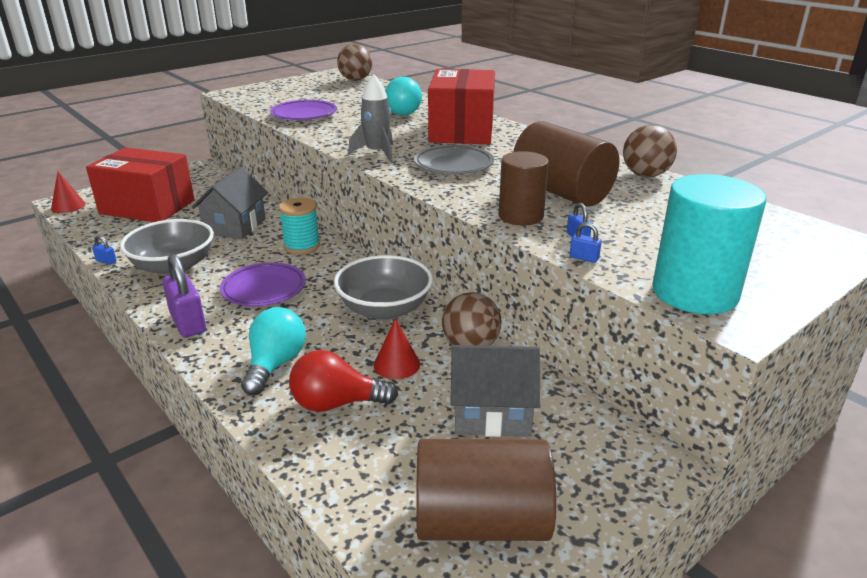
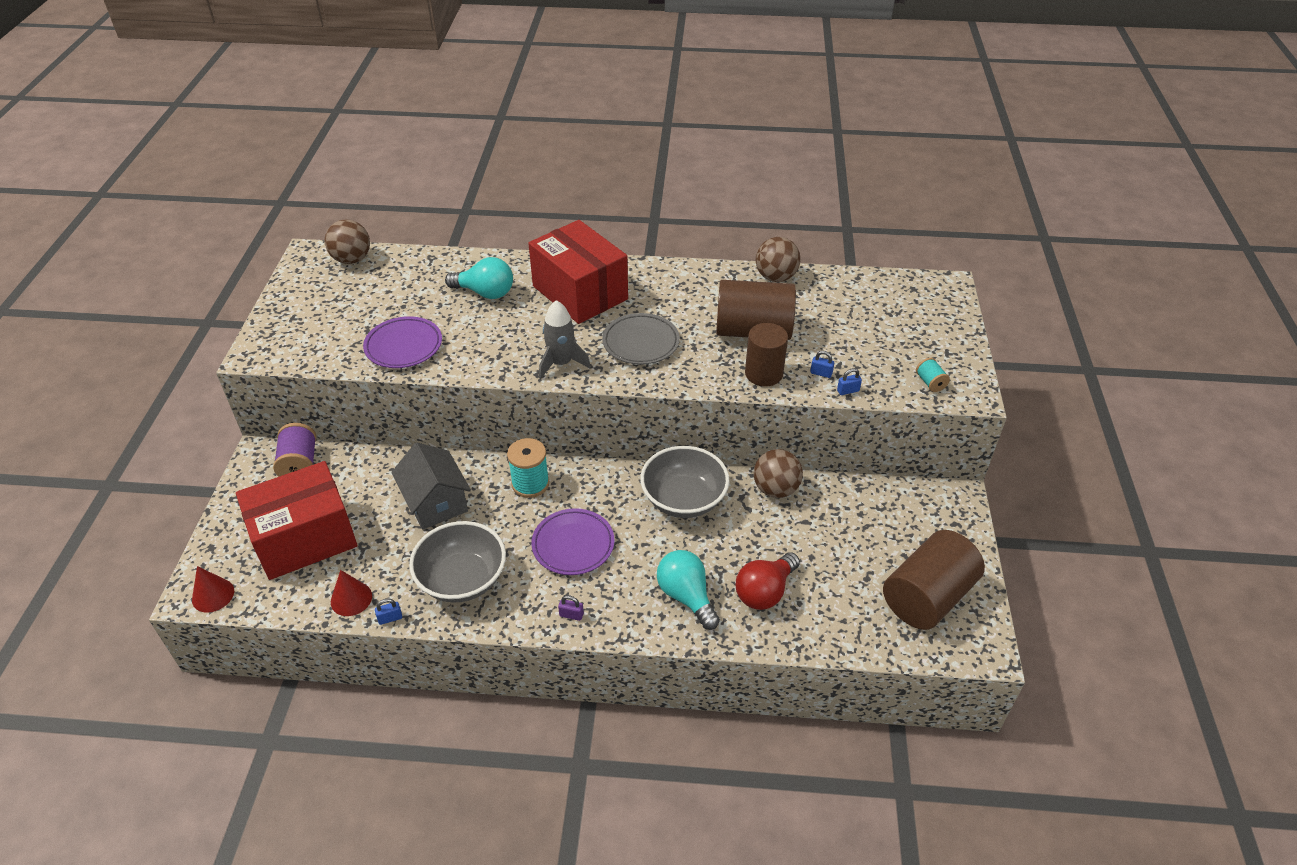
camera: 45 degrees left, 15 degrees up
purple padlock [162,254,206,337] -> purple padlock [558,595,584,621], size x0.44
red cone [374,318,420,379] -> red cone moved to [331,570,372,616]
grey house [450,345,541,437] -> none
turquoise cylinder [652,174,766,314] -> turquoise spool [916,358,950,392]
none -> purple spool [273,423,316,477]

